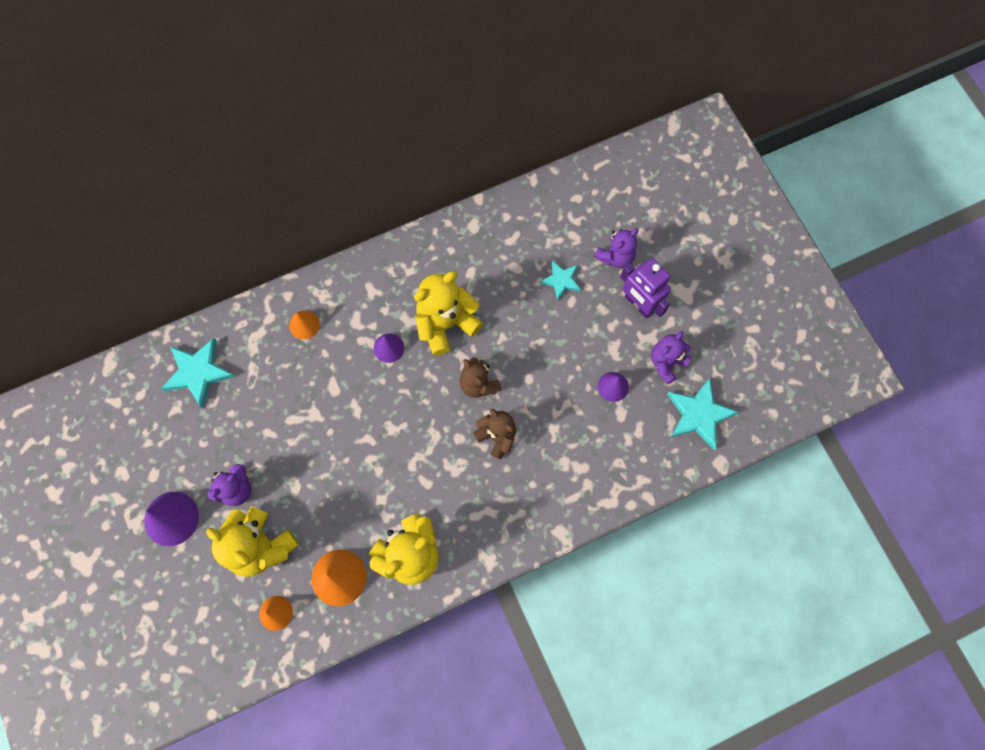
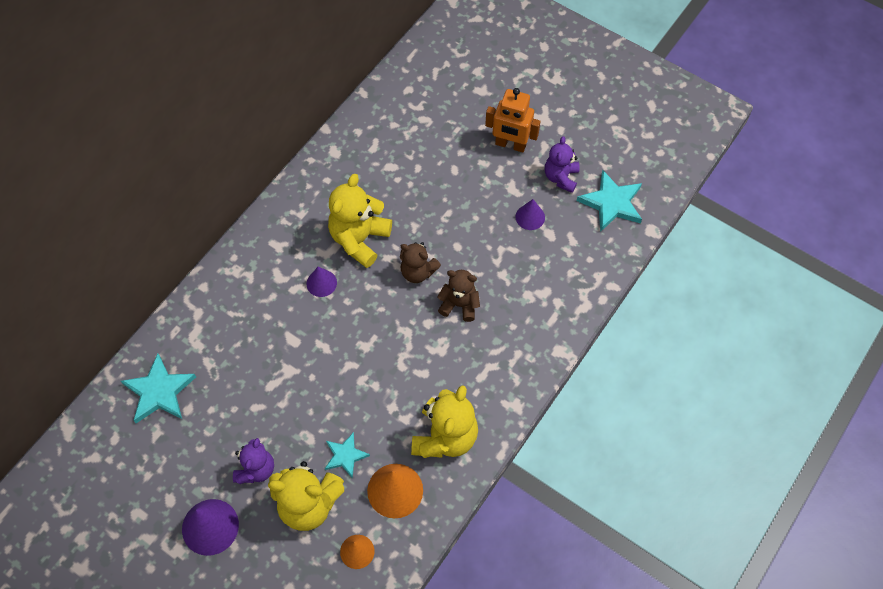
camera: 30 degrees left, 10 degrees down
orange cone [289,311,320,339] -> none
turquoise star [539,260,581,301] -> turquoise star moved to [325,432,370,479]
purple teddy bear [594,228,639,268] -> none
purple robot [620,258,671,318] -> orange robot [485,88,541,152]

